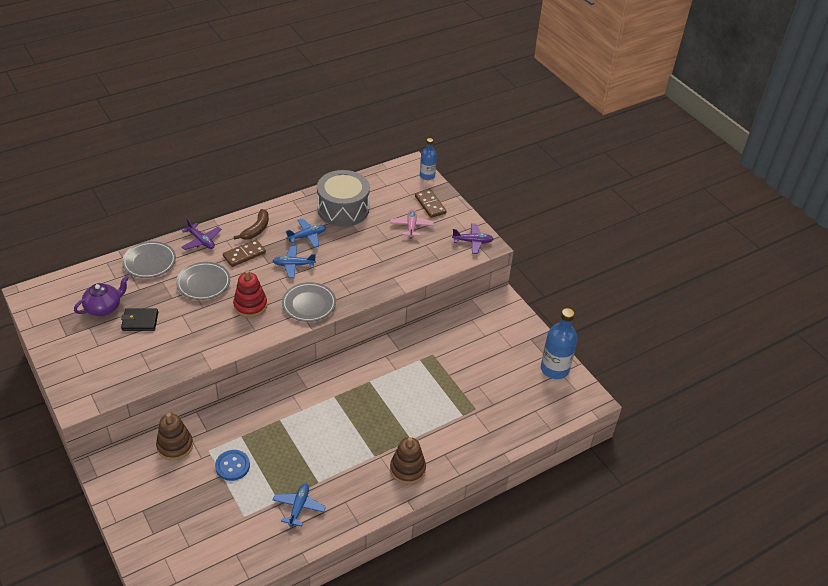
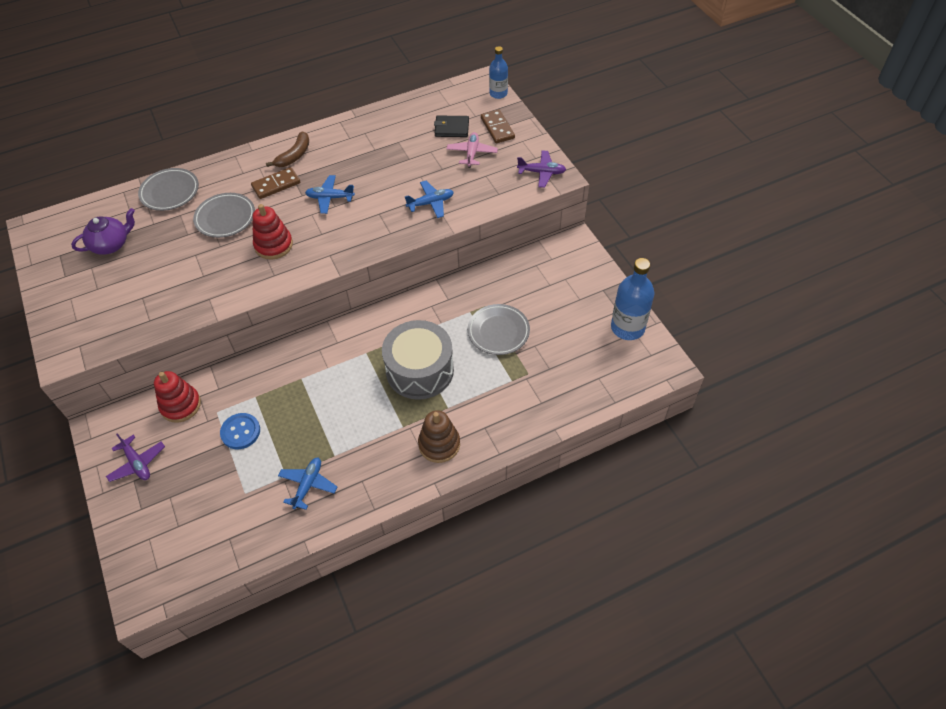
camera: 10 degrees right, 10 degrees up
black wallet [121,309,158,331] -> black wallet moved to [434,116,469,137]
brown stacking toy [156,413,193,461] -> red stacking toy [154,371,201,423]
purple plane [182,218,222,250] -> purple plane moved to [106,433,165,482]
grey plate [282,282,336,322] -> grey plate moved to [468,304,530,355]
blue plane [286,218,326,248] -> blue plane moved to [405,181,454,218]
grey drum [317,170,370,227] -> grey drum moved to [382,320,454,400]

